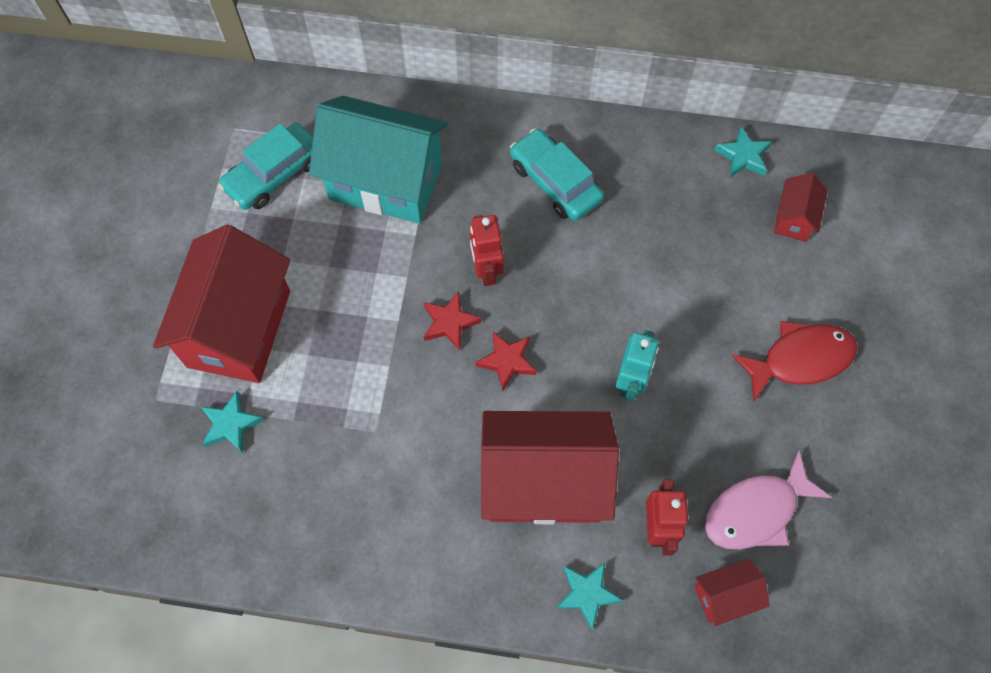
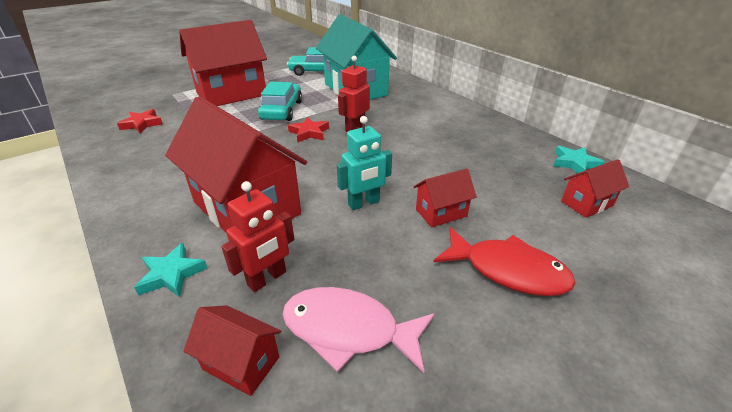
camera: 45 degrees right, 30 degrees down
turquoise star [201,391,264,453] -> none
red star [475,332,537,391] -> red star moved to [117,109,163,133]
turquoise car [510,129,604,221] -> turquoise car moved to [258,82,302,121]
none -> red house [414,169,477,227]

